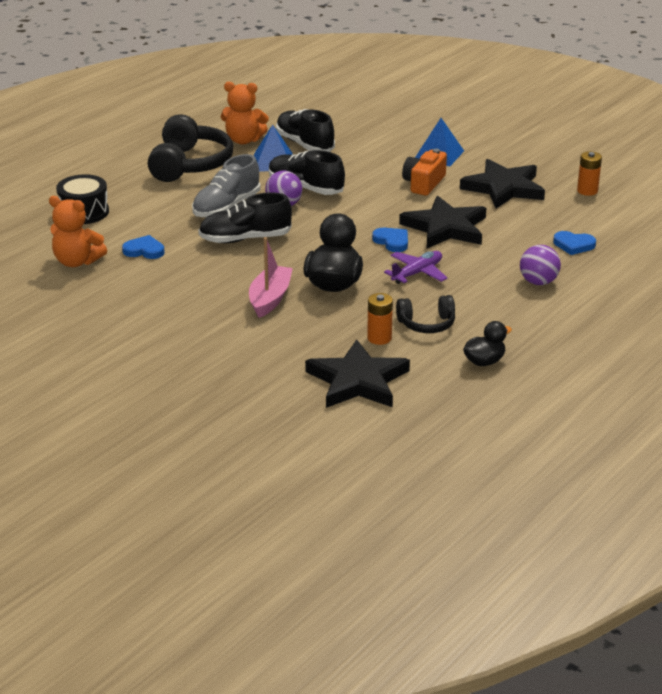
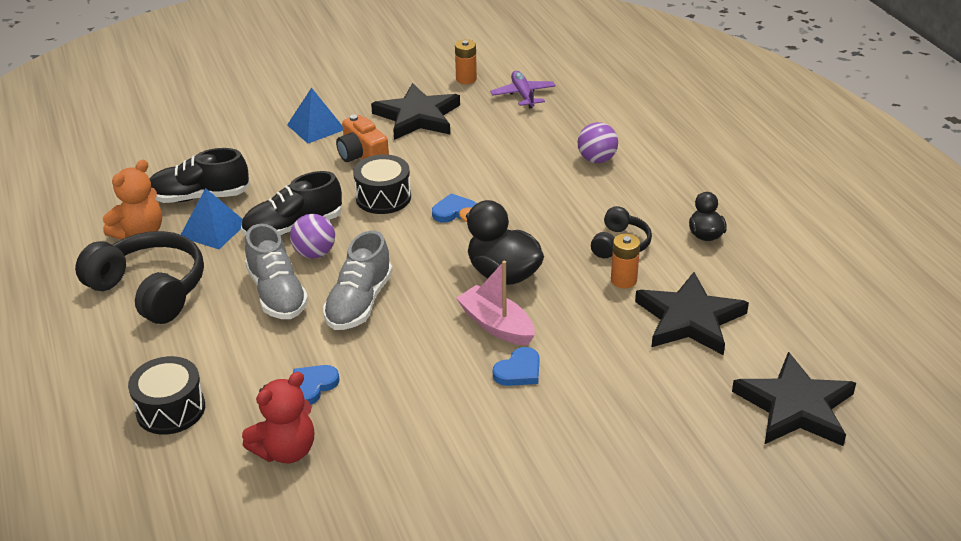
camera: 60 degrees left, 5 degrees up
orange teddy bear [49,196,107,267] -> red teddy bear [242,372,314,463]
black shoe [198,192,292,243] -> grey shoe [323,231,393,330]
purple plane [384,251,447,284] -> purple plane moved to [490,71,556,109]
black star [399,195,486,249] -> black star moved to [732,352,856,446]
blue heart [553,231,596,255] -> blue heart moved to [493,347,539,386]
none -> black drum [353,154,411,214]

